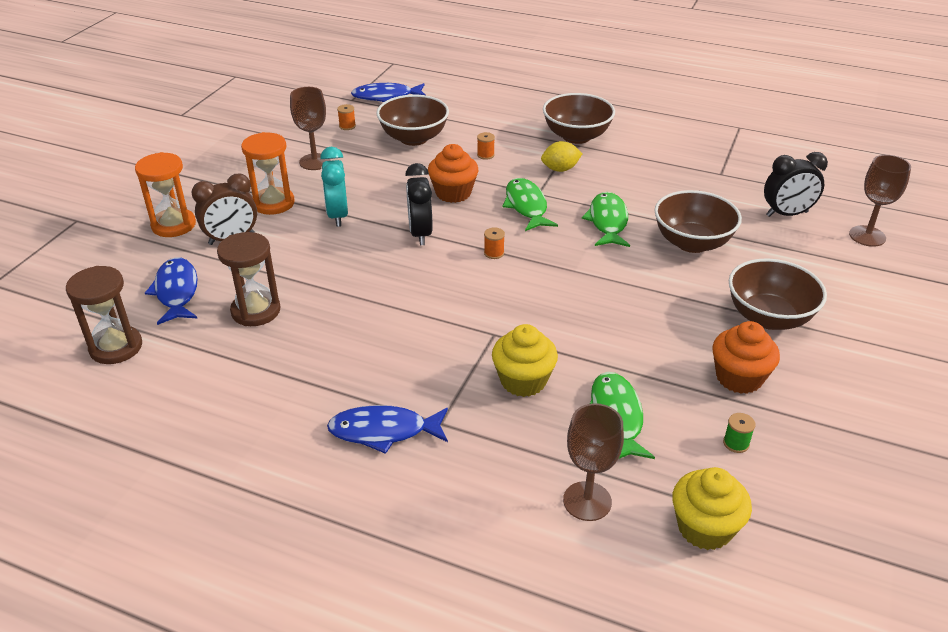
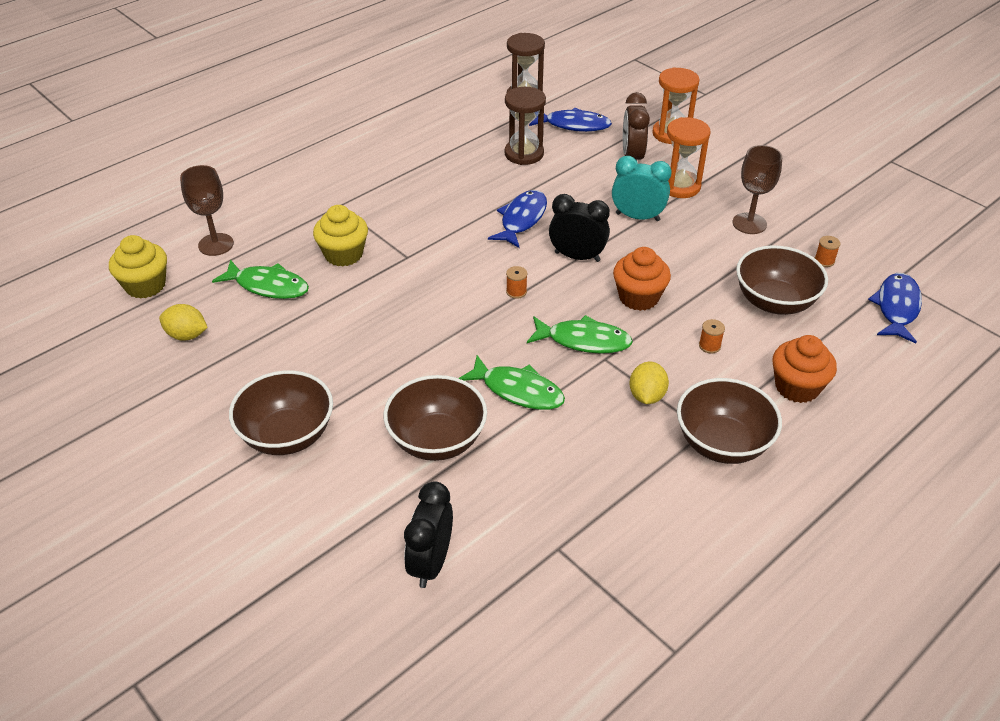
camera: 115 degrees right, 5 degrees up
blue fish [327,405,448,454] -> blue fish moved to [488,190,547,248]
orange cupcake [713,321,780,394] -> orange cupcake moved to [773,335,837,403]
green spool [723,413,756,453] -> yellow lemon [159,304,208,340]
brown goblet [849,155,911,247] -> none

